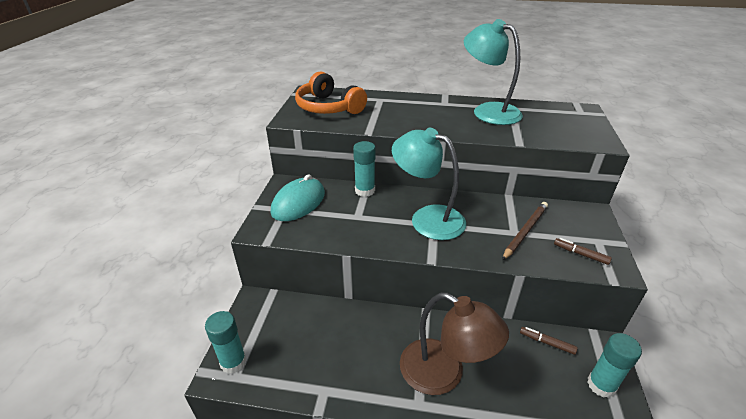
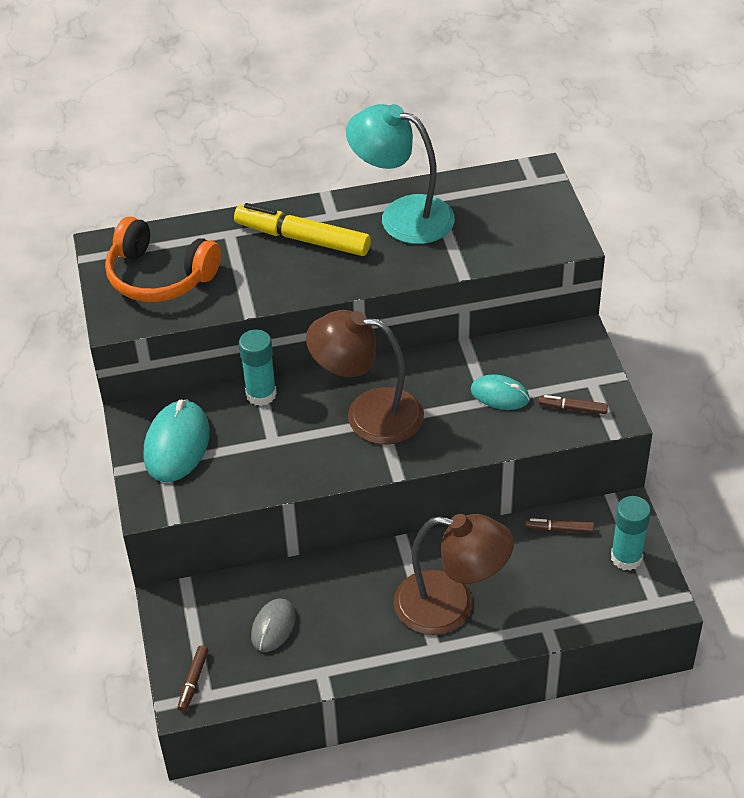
camera: 20 degrees left, 10 degrees up
turquoise glue stick [205,311,246,374] -> brown marker [177,645,209,712]
turquoise lamp [392,127,466,240] -> brown lamp [306,310,424,445]
brown pencil [502,202,548,260] -> turquoise mouse [471,374,530,410]
none -> yellow marker [234,203,371,256]
none -> grey mouse [251,598,296,652]

